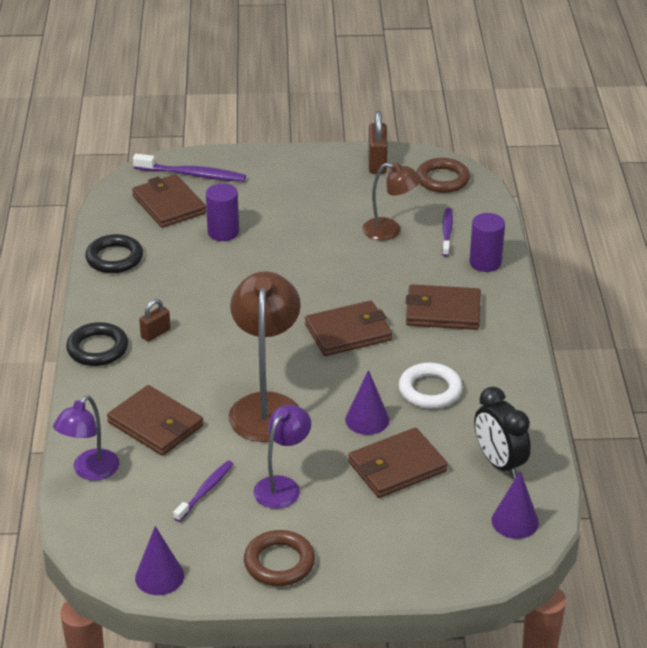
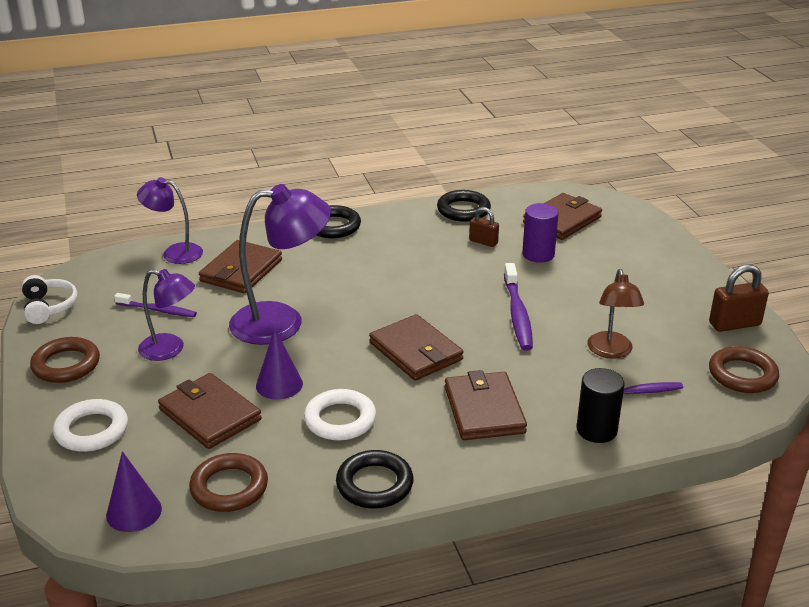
camera: 75 degrees right, 5 degrees down
purple toothbrush [133,154,246,182] -> purple toothbrush moved to [504,263,533,350]
purple cone [135,526,184,595] -> white headphones [22,275,77,324]
brown padlock [139,299,171,342] -> brown padlock moved to [469,207,499,247]
brown lamp [228,271,301,442] -> purple lamp [229,184,331,345]
purple cylinder [470,213,505,272] -> black cylinder [577,368,625,443]
black clock [474,387,531,479] -> brown ring [189,453,268,512]
none -> white ring [53,399,128,452]
none -> black ring [336,450,414,509]

